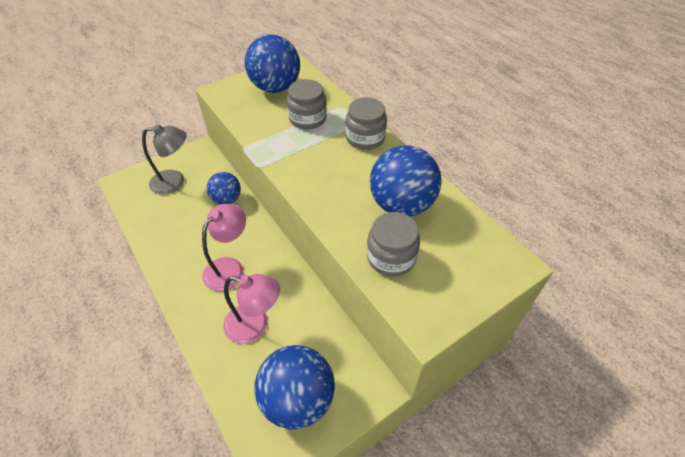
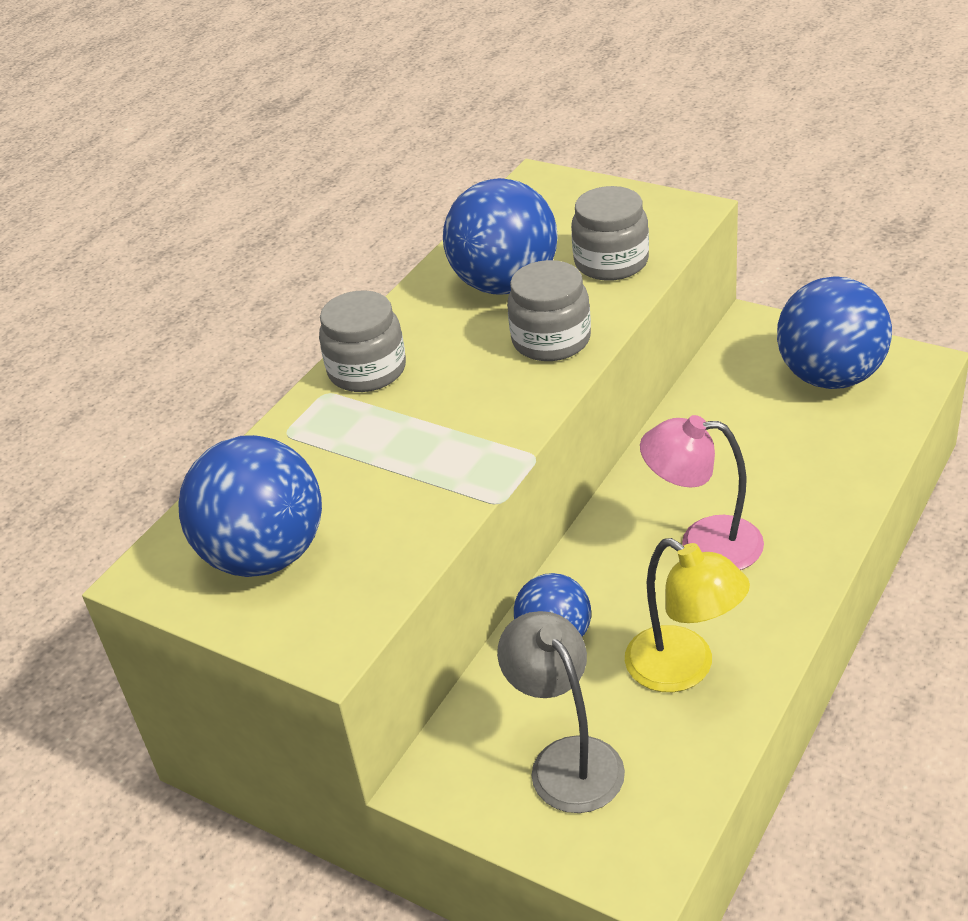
camera: 110 degrees left, 10 degrees down
pink lamp [223,274,280,344] -> none
grey jar [287,79,327,129] -> grey jar moved to [507,260,591,361]
none -> yellow lamp [625,538,750,692]

